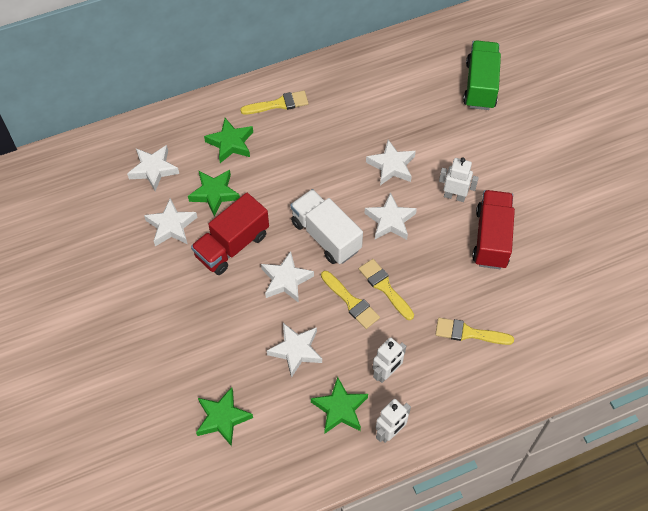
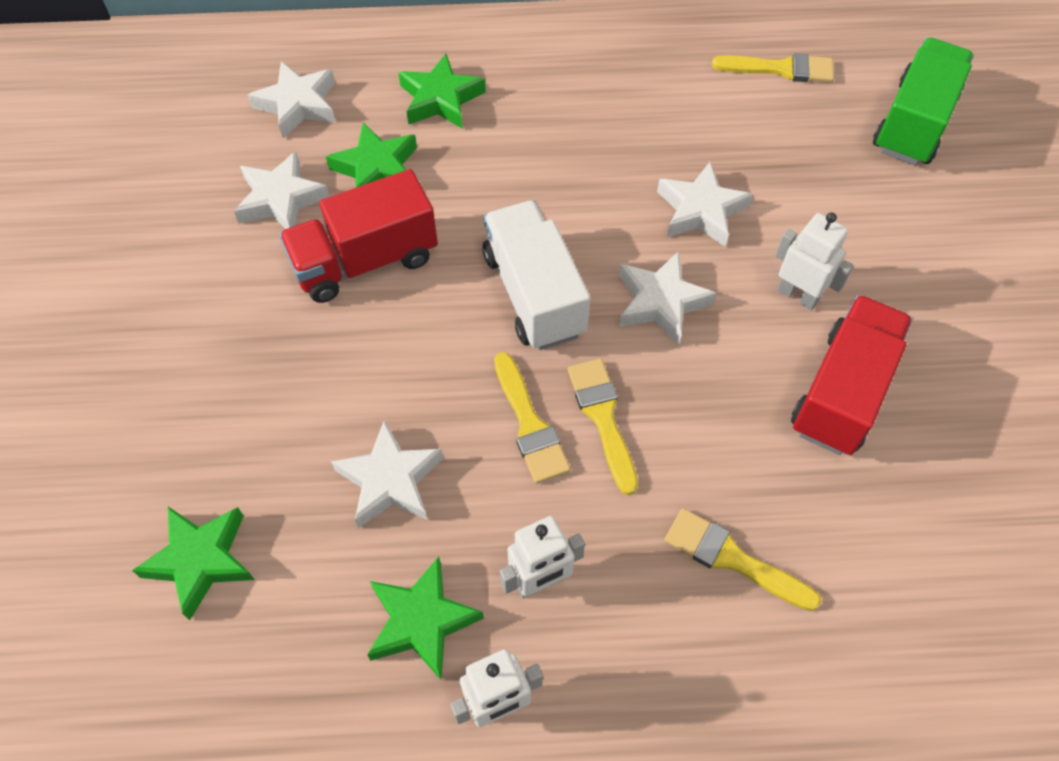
camera: 20 degrees right, 0 degrees up
yellow brush [240,91,309,114] -> yellow brush moved to [712,53,834,83]
white star [261,251,314,303] -> none

